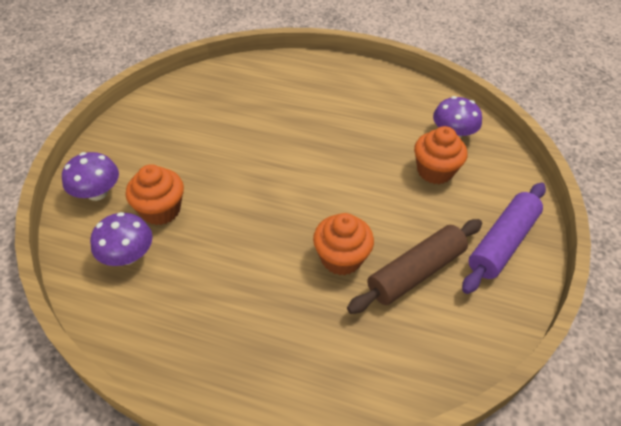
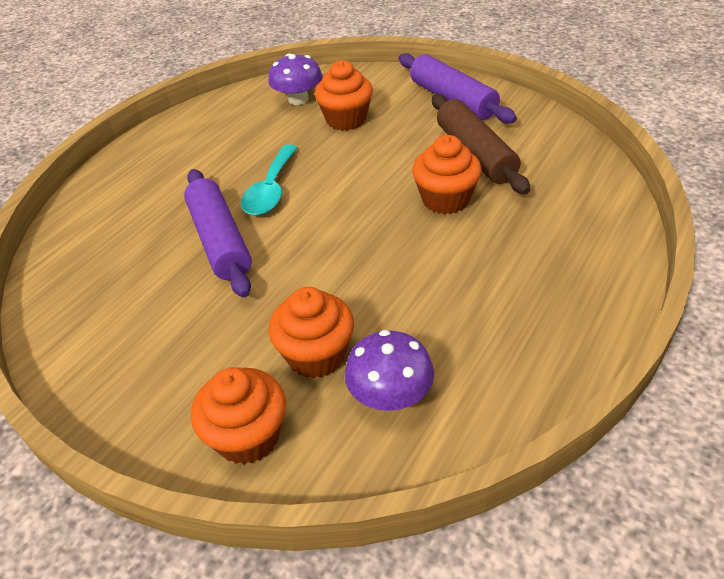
camera: 70 degrees left, 5 degrees down
purple mushroom [62,152,119,201] -> orange cupcake [191,367,286,464]
none -> purple rolling pin [184,169,252,297]
none -> turquoise spoon [241,144,298,215]

